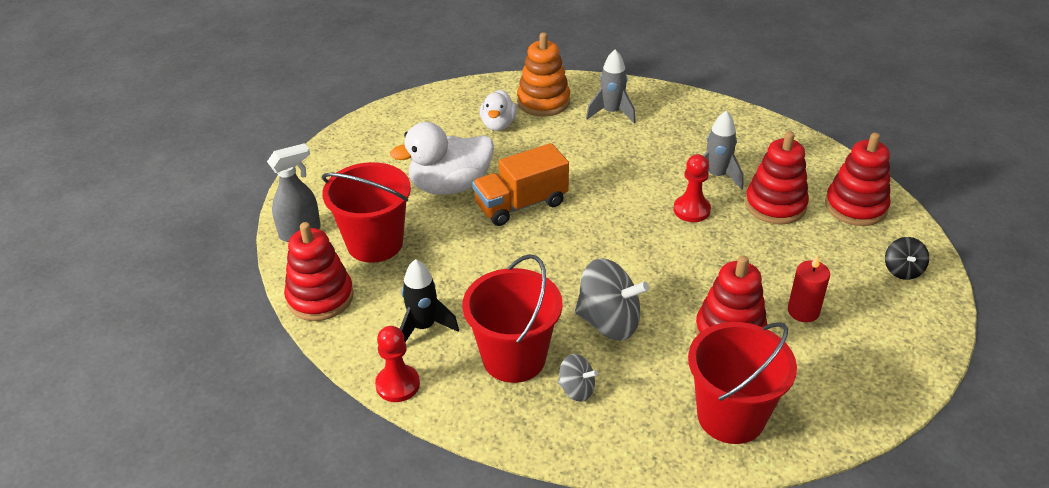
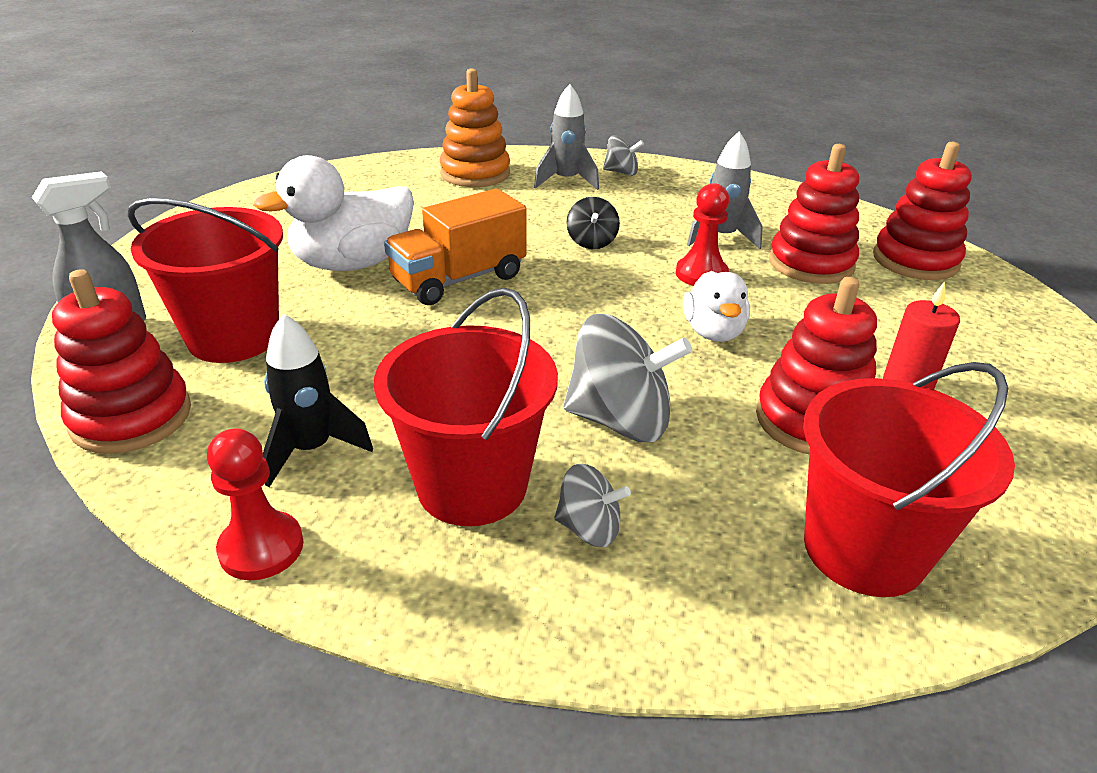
camera: 10 degrees left, 5 degrees down
white duck [480,90,517,131] -> white duck moved to [683,271,750,342]
black spinning top [885,237,929,280] -> black spinning top moved to [566,197,620,249]
none -> grey spinning top [603,135,644,176]

